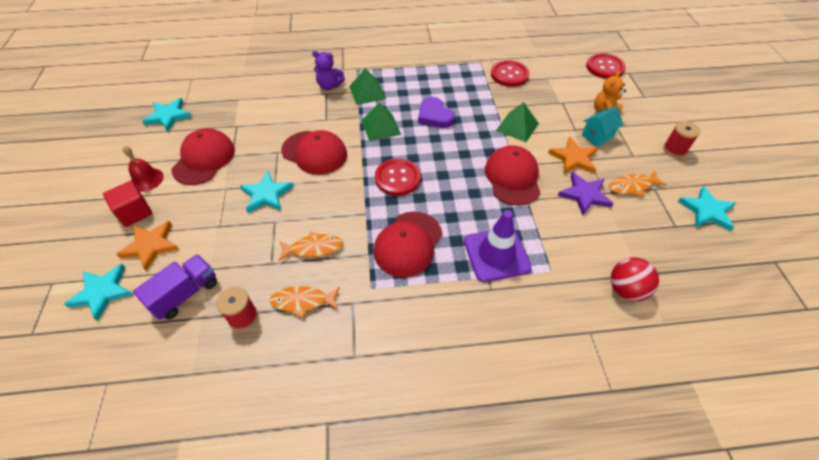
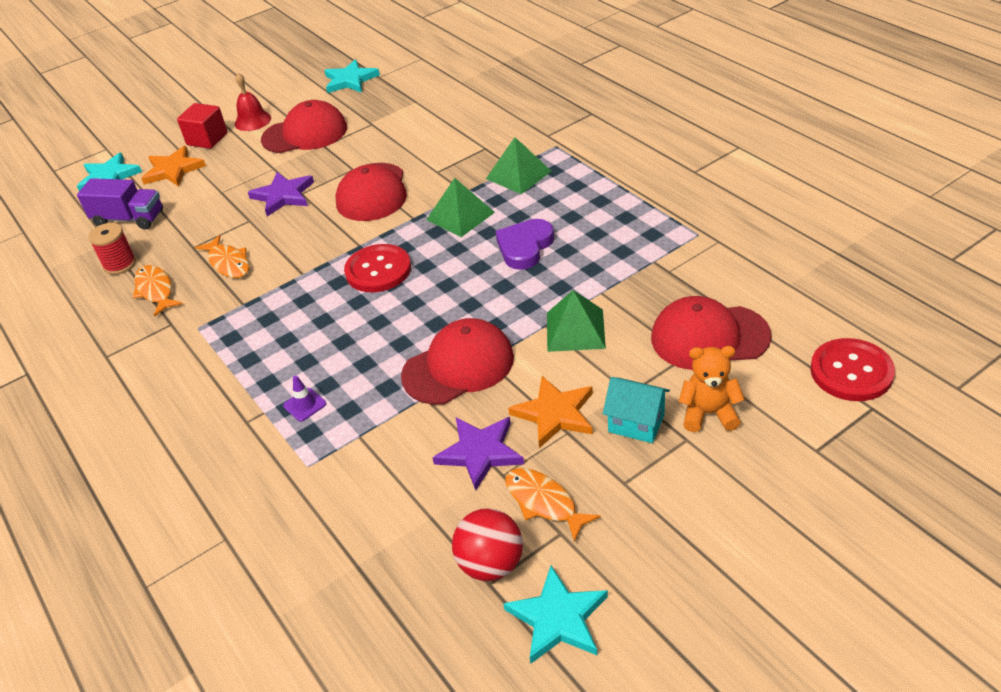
camera: 65 degrees right, 10 degrees down
turquoise star [240,171,294,213] -> purple star [248,172,314,216]
purple teddy bear [312,51,345,90] -> none
red cap [373,212,442,277] -> red cap moved to [651,296,772,370]
purple traffic cone [464,210,531,282] -> purple traffic cone [283,376,326,421], size x0.41
red button [491,60,529,87] -> none
red ball [611,257,659,301] -> red ball moved to [452,508,523,581]
red spool [663,121,700,158] -> none

